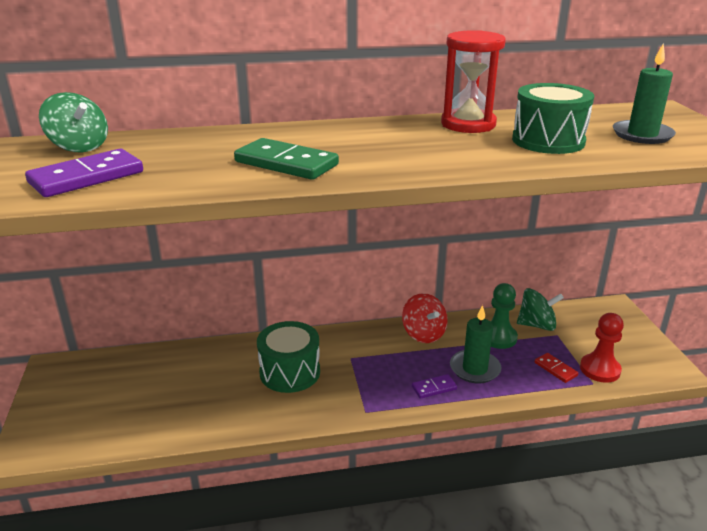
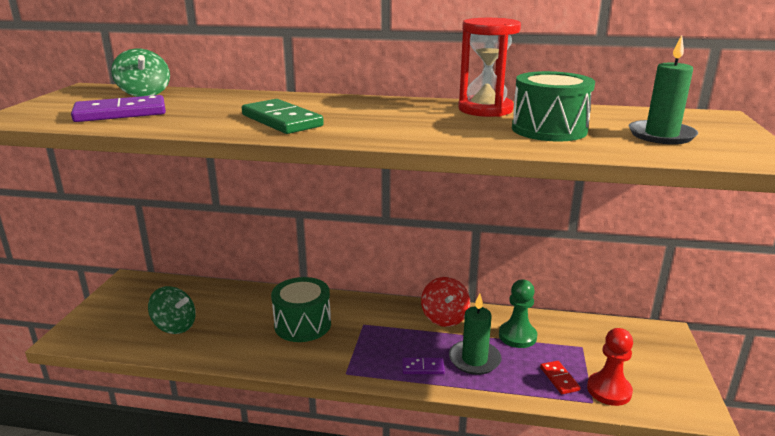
camera: 20 degrees right, 5 degrees down
green spinning top [517,288,564,331] -> green spinning top moved to [148,286,196,334]

